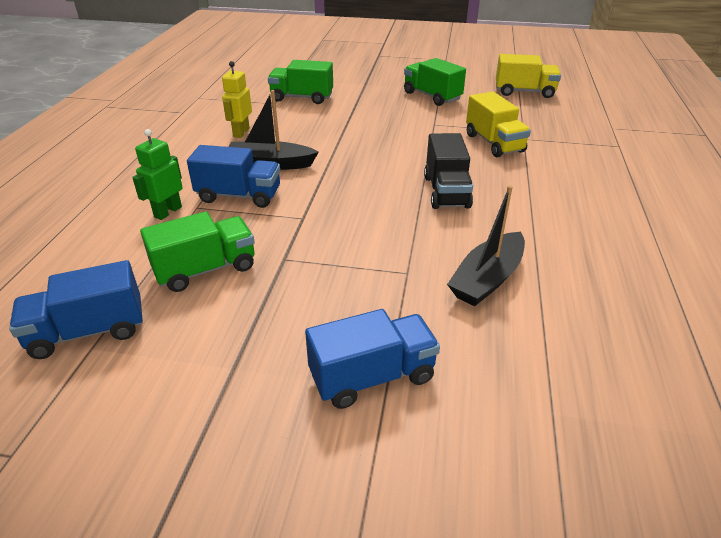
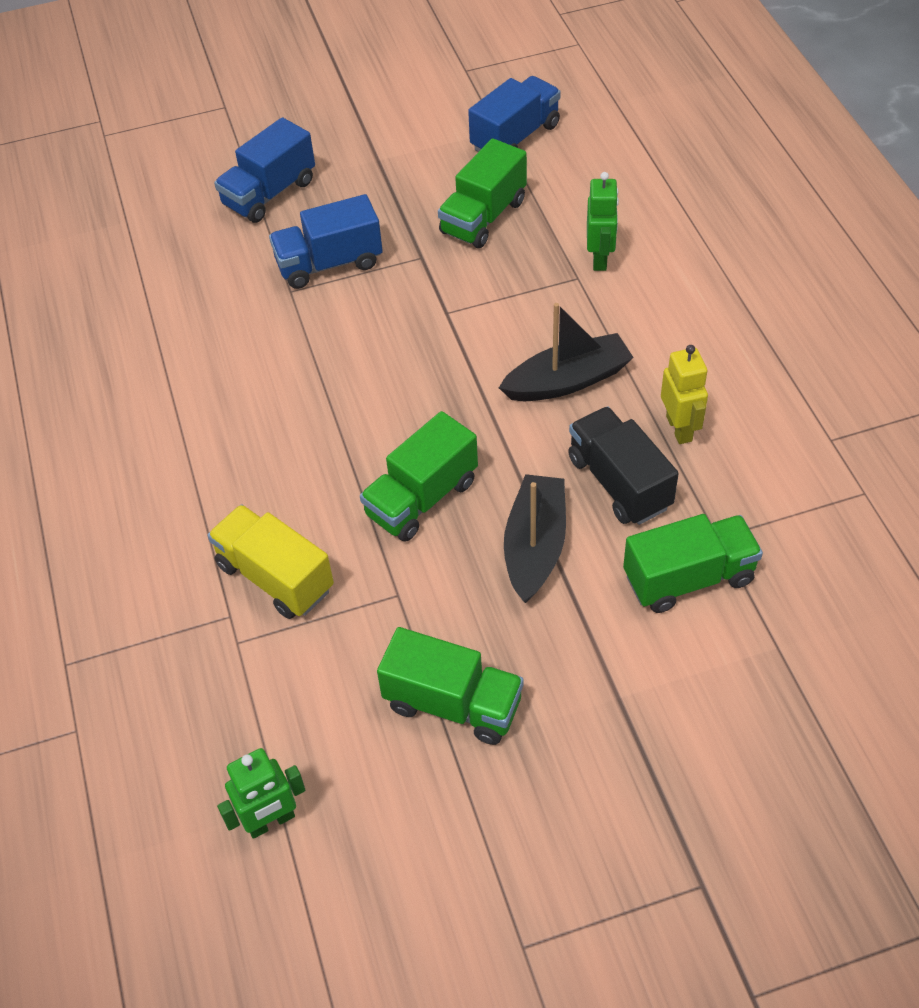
camera: 155 degrees right, 15 degrees up
blue truck [187,145,280,208] -> blue truck moved to [269,194,383,289]
black truck [424,133,473,209] -> black truck moved to [568,406,679,525]
black boat [447,185,525,306] -> black boat moved to [504,474,566,603]
yellow truck [496,54,561,98] -> green robot [217,748,305,839]
none -> green truck [360,411,478,542]

